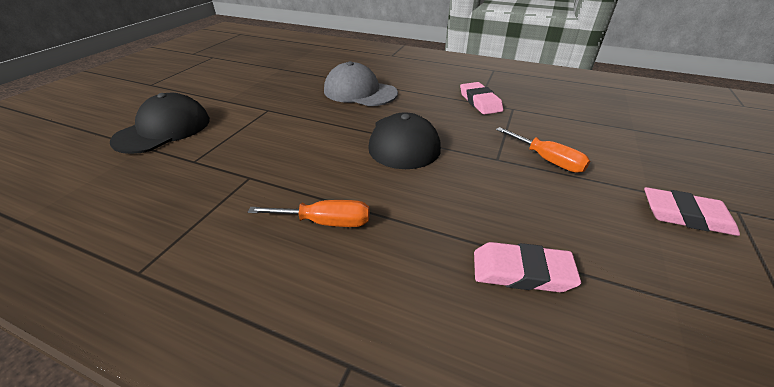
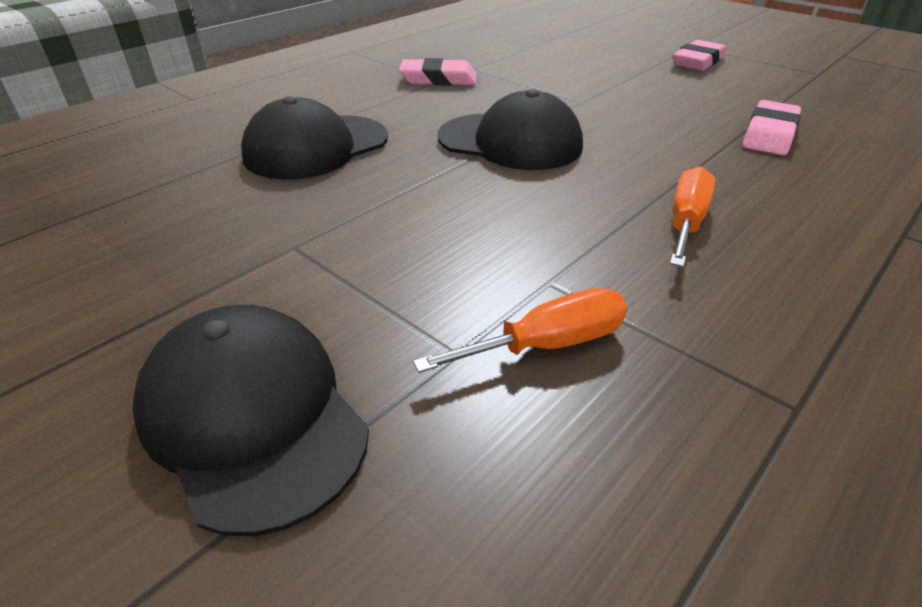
camera: 70 degrees left, 0 degrees up
grey cap [324,61,398,106] -> black cap [241,96,388,180]
orange screwdriver [496,127,590,173] -> orange screwdriver moved to [413,288,627,373]

